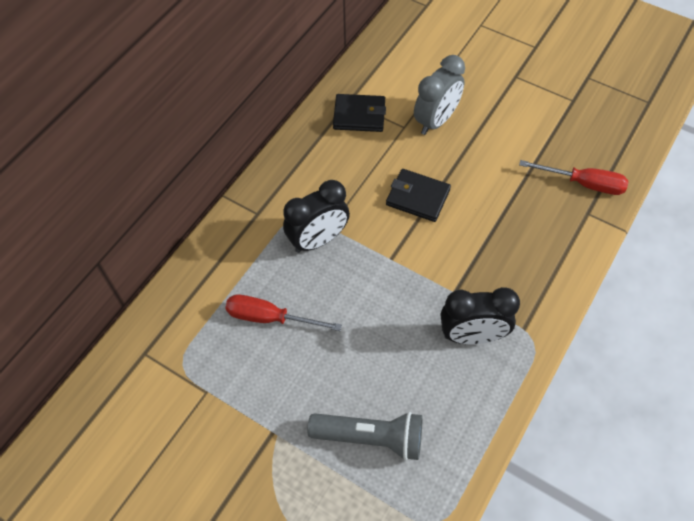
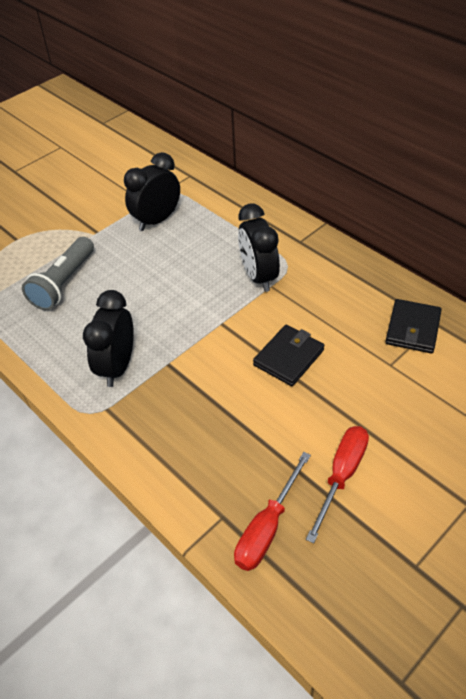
camera: 105 degrees right, 10 degrees down
red screwdriver [226,295,342,331] -> red screwdriver moved to [306,426,369,543]
grey clock [414,55,465,135] -> none
none -> black clock [124,152,180,231]

